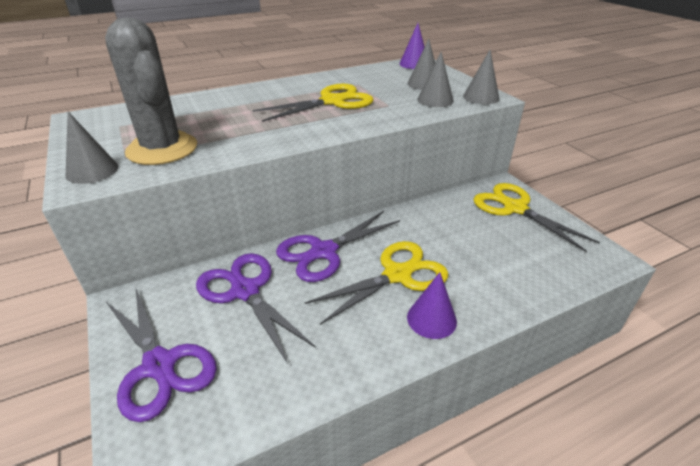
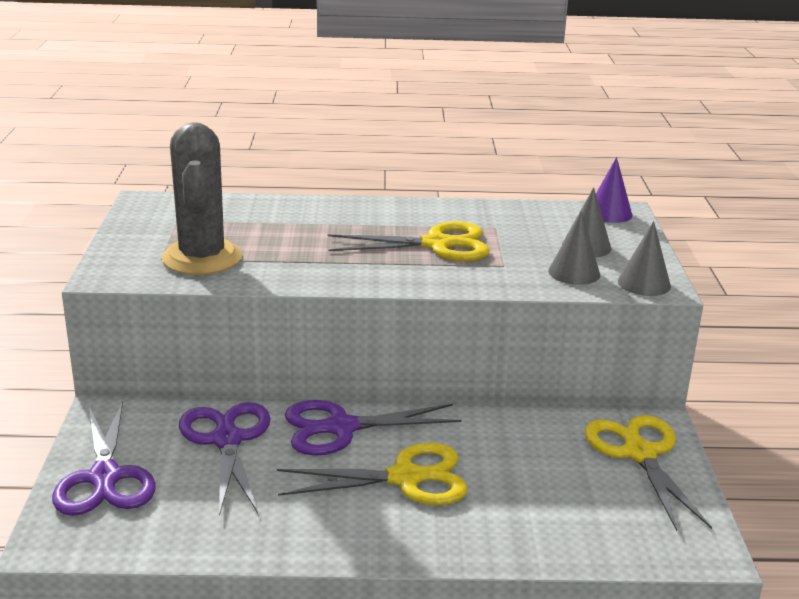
camera: 25 degrees right, 10 degrees down
grey cone [66,112,118,184] -> none
purple cone [407,272,457,339] -> none

